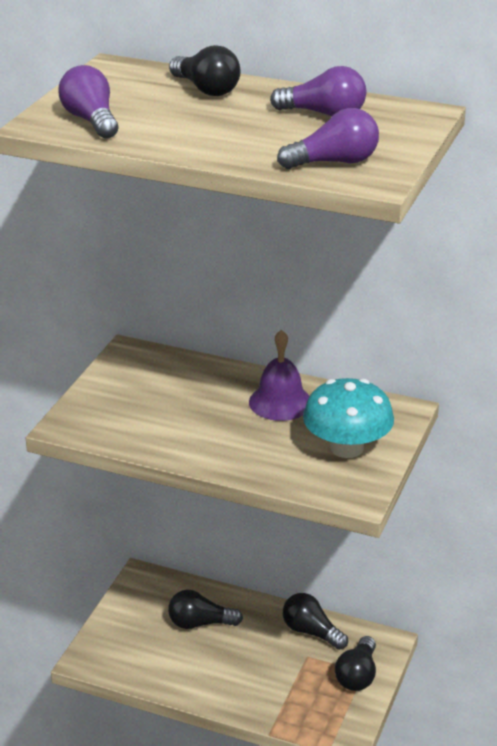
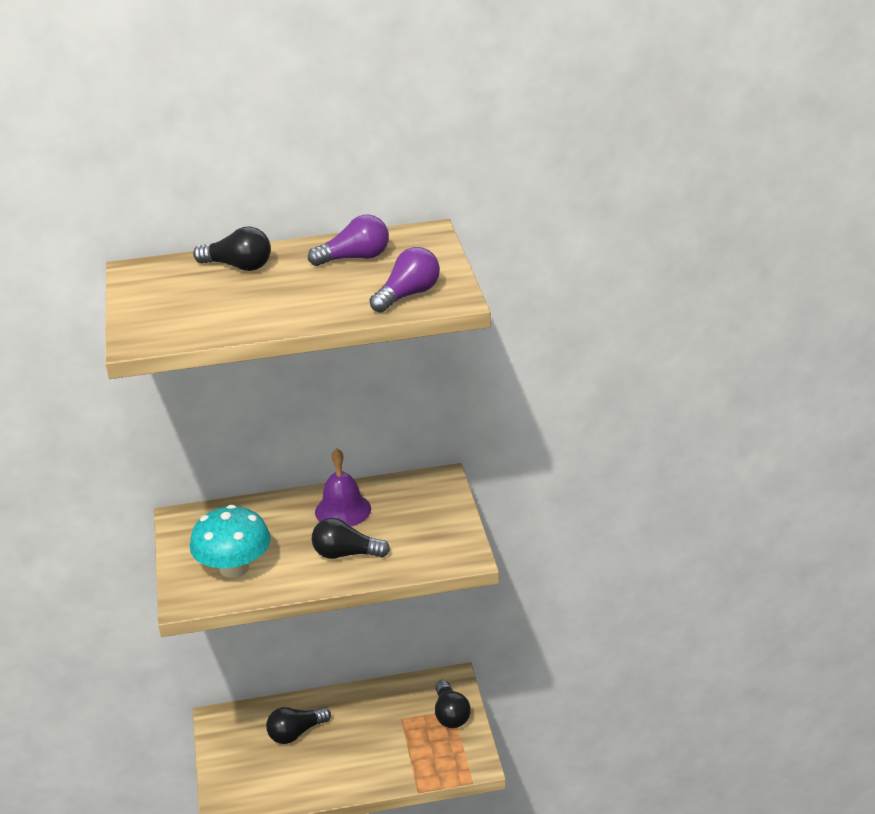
camera: 30 degrees left, 0 degrees up
purple light bulb [58,65,118,138] -> none
black light bulb [283,593,348,650] -> black light bulb moved to [312,518,390,559]
turquoise mushroom [303,378,394,458] -> turquoise mushroom moved to [190,505,271,578]

